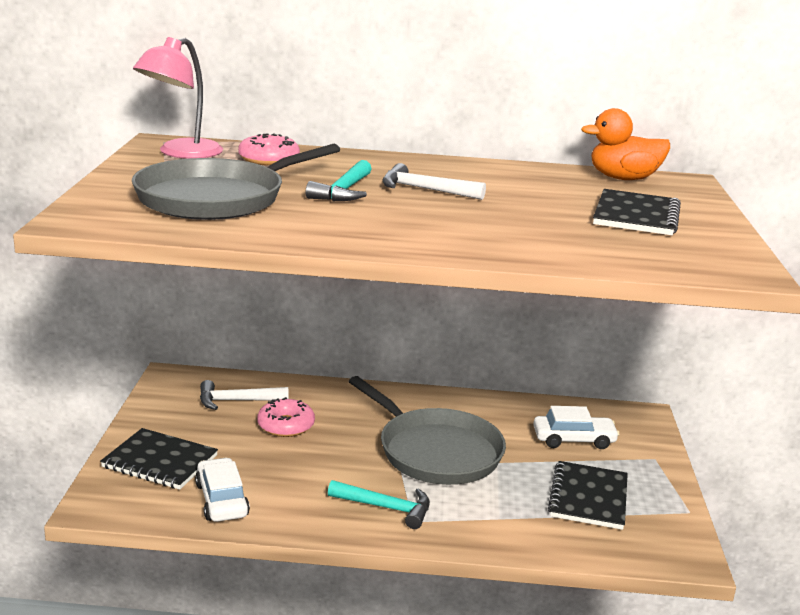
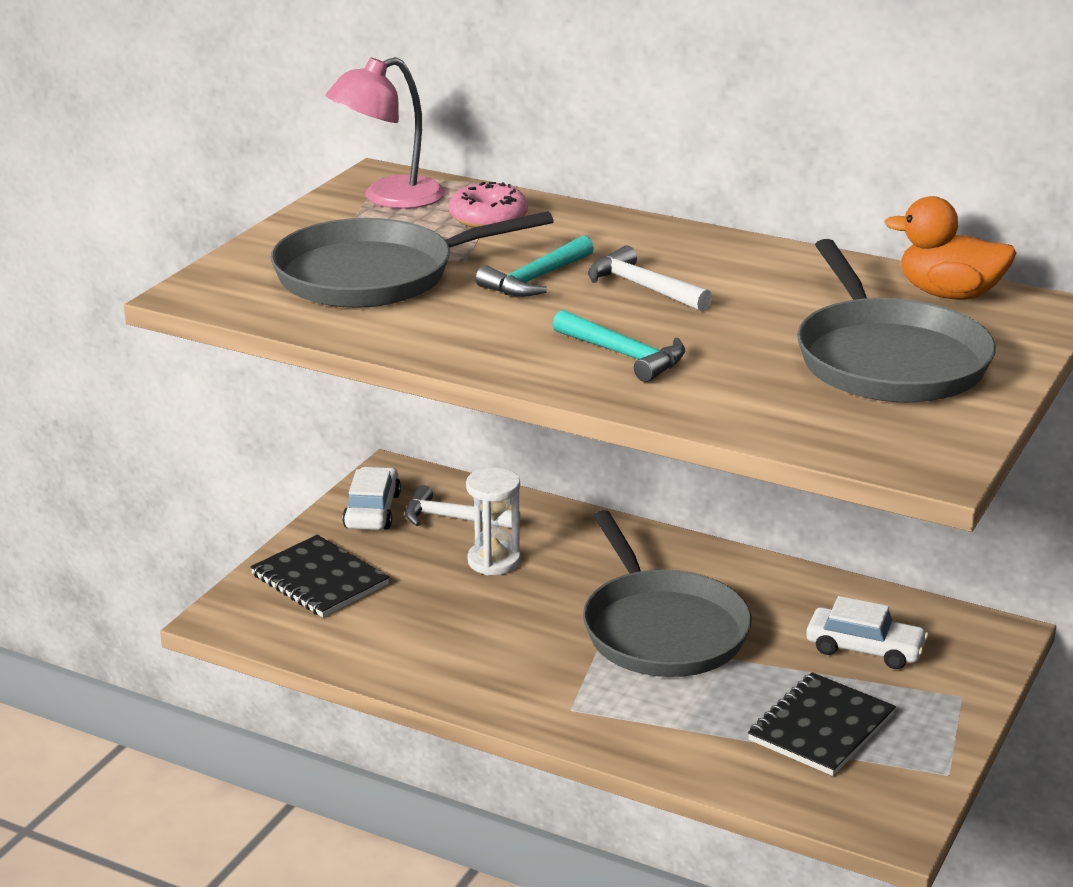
camera: 25 degrees right, 5 degrees up
white car [195,458,250,522] -> white car moved to [342,466,401,530]
pink donut [257,397,315,437] -> white hourglass [466,467,521,575]
turquoise hammer [328,480,430,529] -> turquoise hammer moved to [553,310,685,382]
black notebook [593,189,681,235] -> grey pan [797,239,996,402]

